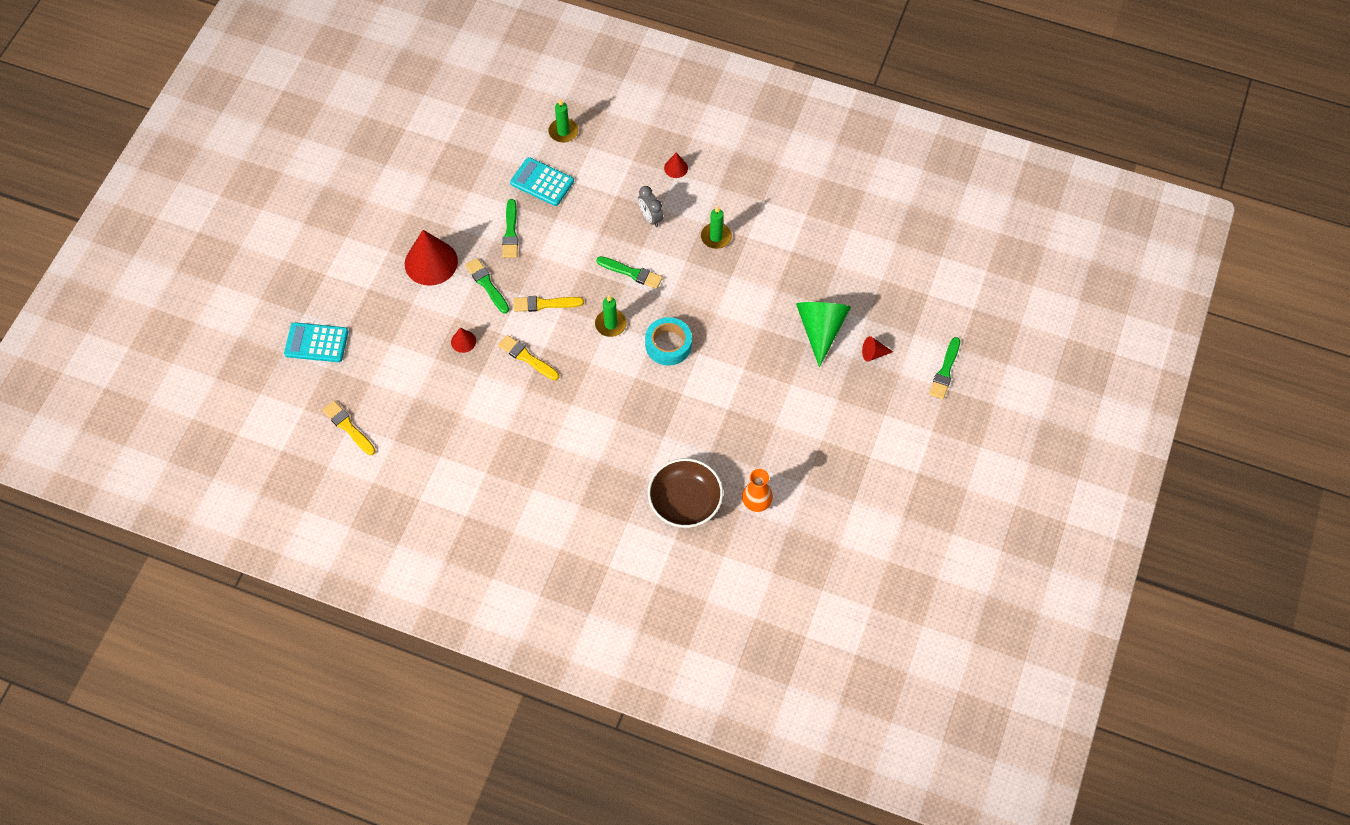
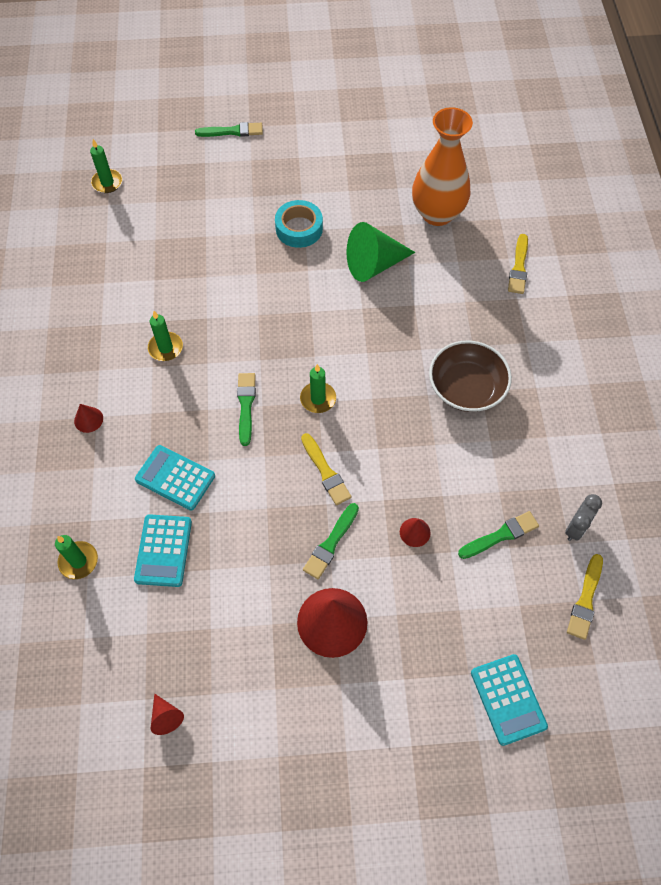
camera: 115 degrees left, 0 degrees up
yellow brush [498,335,559,381] -> yellow brush moved to [508,234,528,294]
green brush [502,199,518,258] -> green brush moved to [458,511,539,559]
grey clock [638,186,663,227] -> grey clock moved to [565,494,602,541]
turquoise tape [645,317,692,366] -> turquoise tape moved to [275,200,323,248]
brown bowl [648,458,723,528] -> brown bowl moved to [429,340,512,412]
orange vase [742,469,773,512] -> orange vase [412,107,473,226], size x1.94
green cone [796,302,851,367] -> green cone moved to [346,222,415,282]
red cone [862,336,893,362] -> red cone moved to [151,694,184,735]
none -> green candle [90,139,123,193]
none -> turquoise calculator [135,445,215,511]

